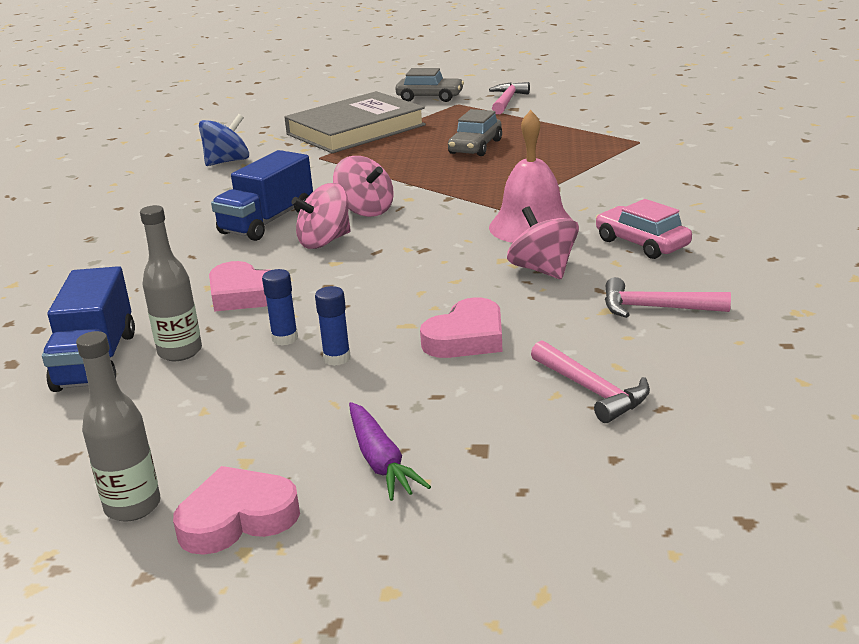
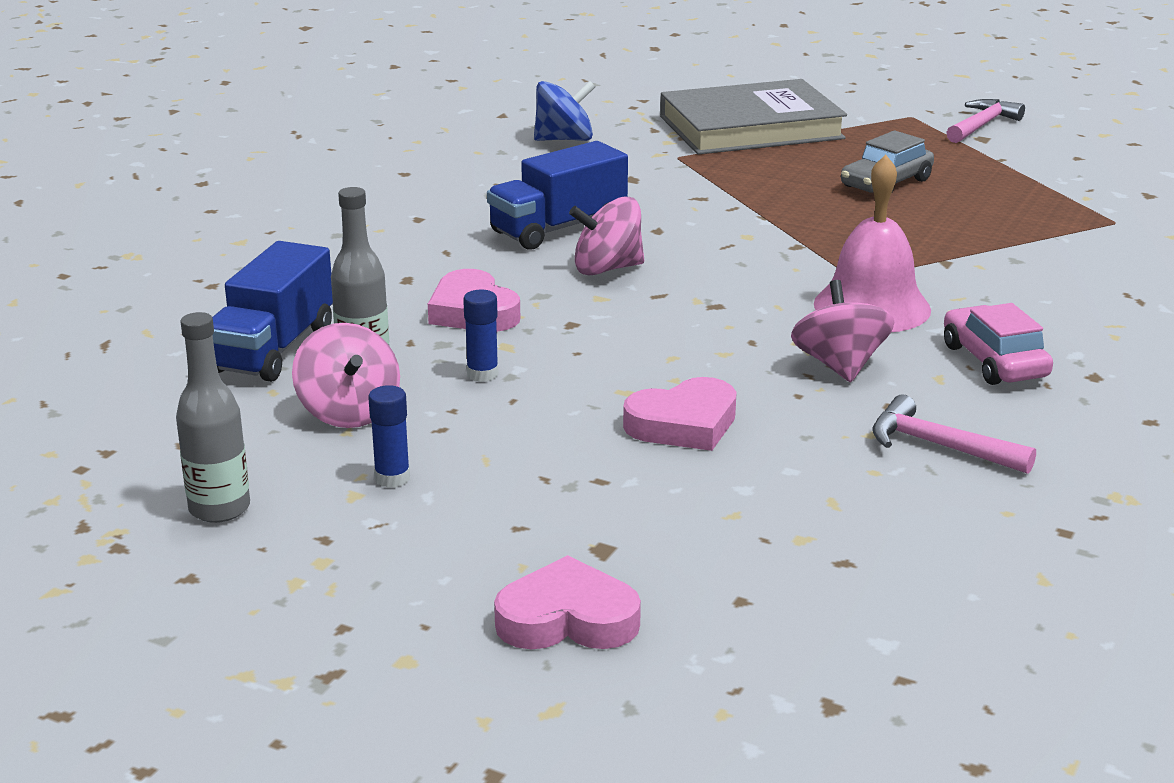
camera: 20 degrees right, 0 degrees up
pink heart [173,466,300,555] -> pink heart moved to [494,555,641,649]
blue glue stick [315,286,351,366] -> blue glue stick moved to [368,385,410,488]
pink spinning top [333,156,394,217] -> pink spinning top moved to [292,323,400,428]
purple carrot [349,402,431,501] -> none
grey car [395,68,464,102] -> none
pink hammer [531,340,650,423] -> none

